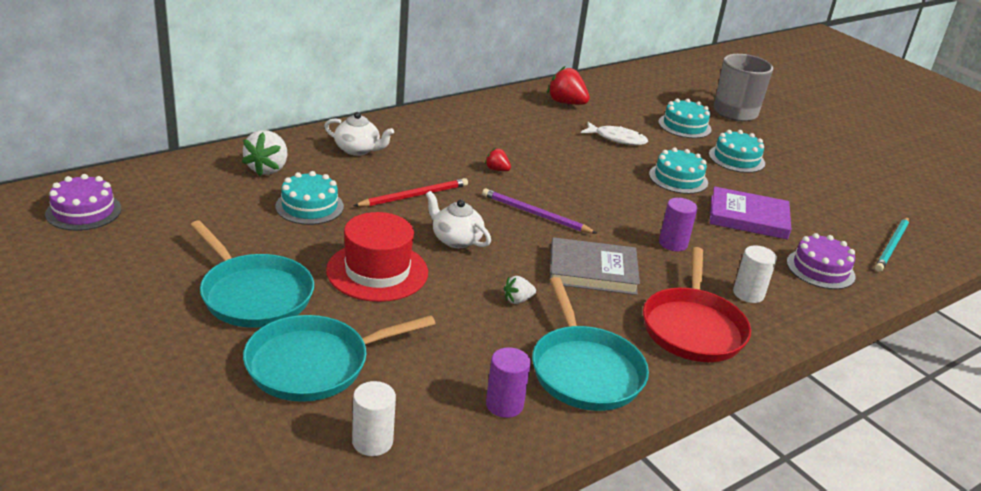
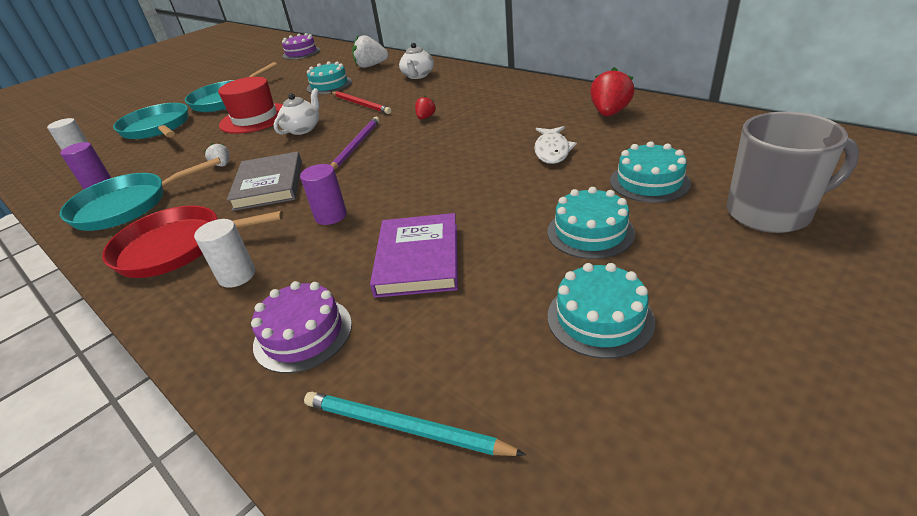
camera: 85 degrees right, 5 degrees up
turquoise cake [649,147,708,194] -> turquoise cake moved to [547,263,655,359]

